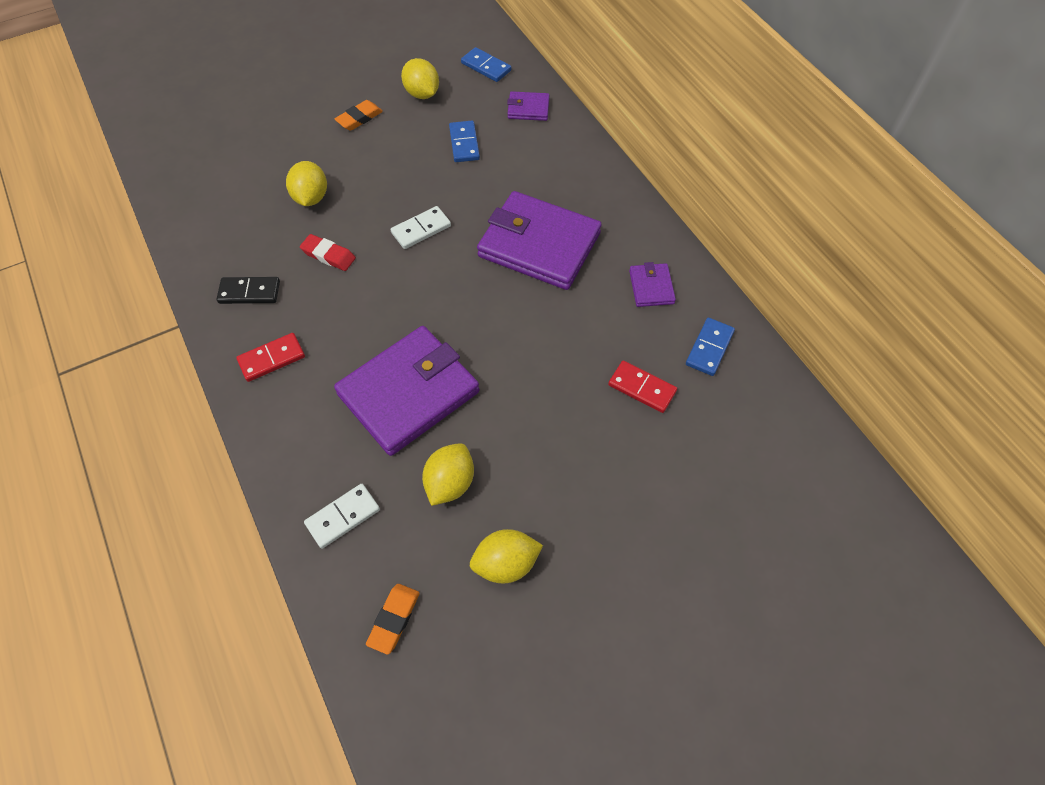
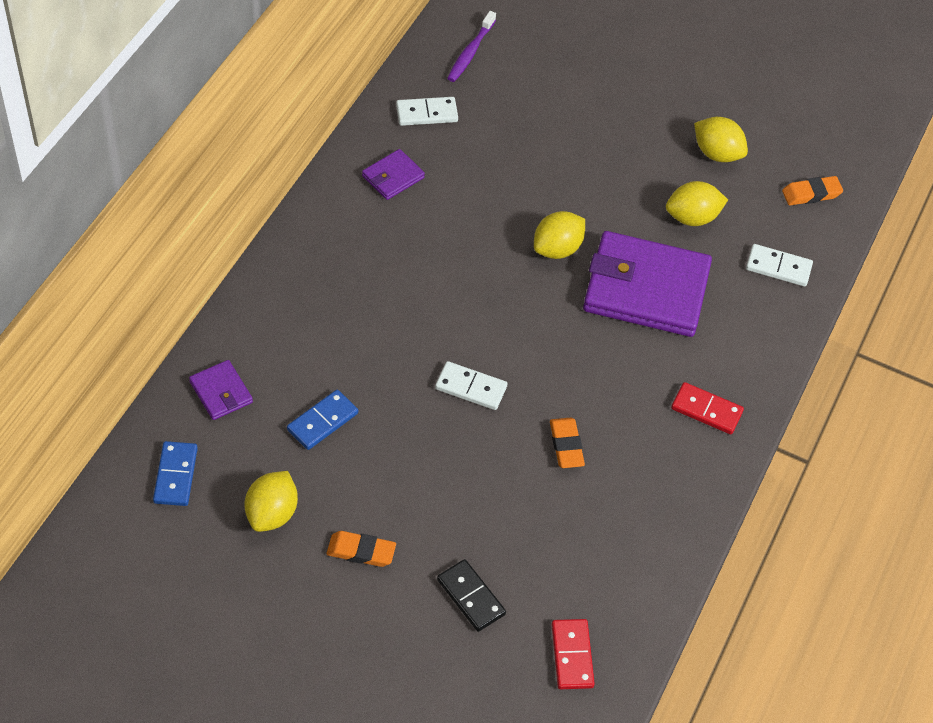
camera: 130 degrees left, 5 degrees down
black domino [217,277,280,304] -> black domino moved to [437,559,506,632]
yellow lemon [286,161,327,206] -> yellow lemon moved to [534,211,585,259]
red eraser [300,234,356,271] -> orange eraser [550,418,585,468]
purple wallet [477,191,602,290] -> none
red domino [608,361,677,413] -> red domino moved to [552,619,595,689]
blue domino [686,318,735,376] -> white domino [396,97,458,126]
none -> purple toothbrush [447,11,496,82]

